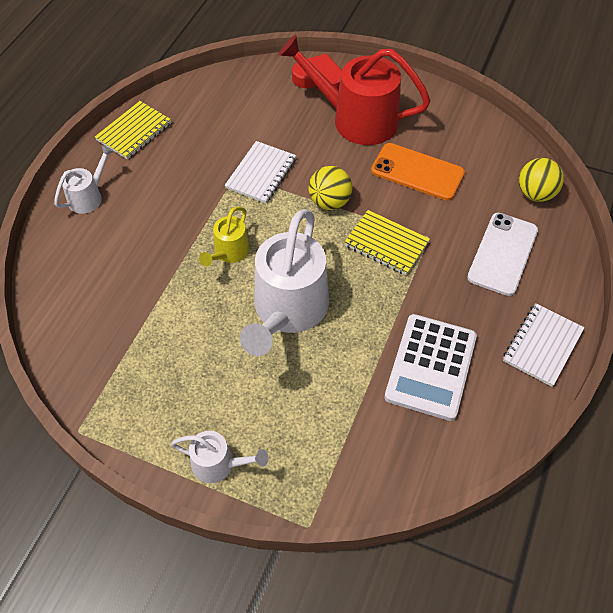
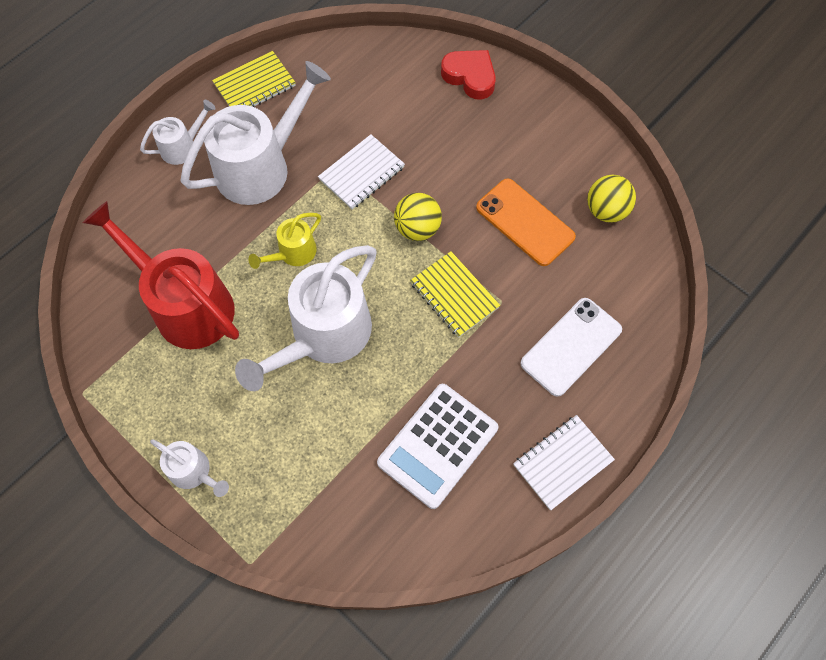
camera: 20 degrees right, 10 degrees up
red watering can [279,35,431,145] -> red watering can moved to [83,201,239,349]
yellow ball [519,158,564,202] -> yellow ball moved to [587,175,636,223]
none -> white watering can [180,61,331,205]

